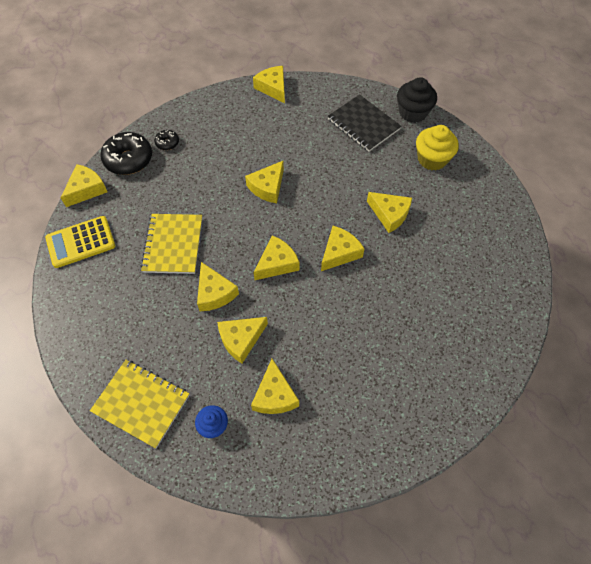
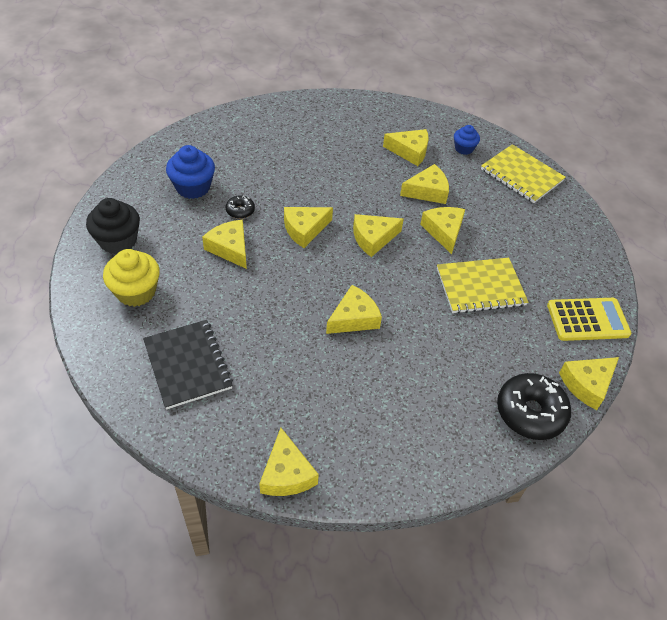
camera: 165 degrees left, 10 degrees down
yellow notebook [141,214,202,274] -> yellow notebook turned 60 degrees clockwise [437,258,528,314]
black donut [154,130,179,150] -> black donut moved to [226,195,255,219]
yellow cheese [251,359,299,414] -> yellow cheese turned 90 degrees clockwise [383,129,429,166]
black cupcake [397,77,437,123] -> black cupcake moved to [86,198,140,254]
none -> blue cupcake [166,145,215,199]

